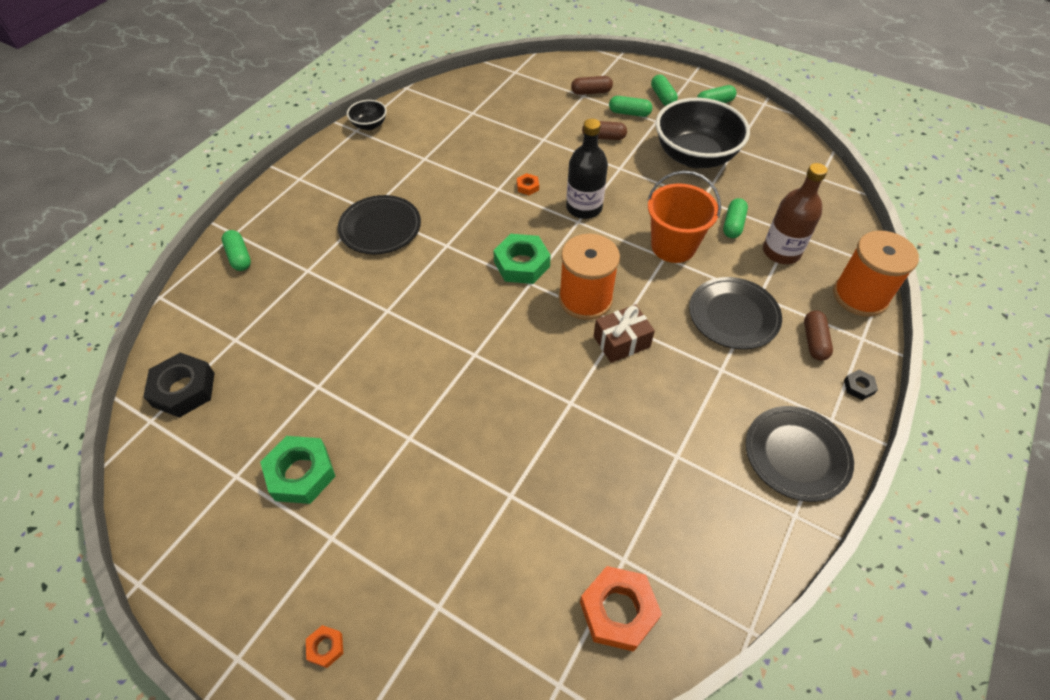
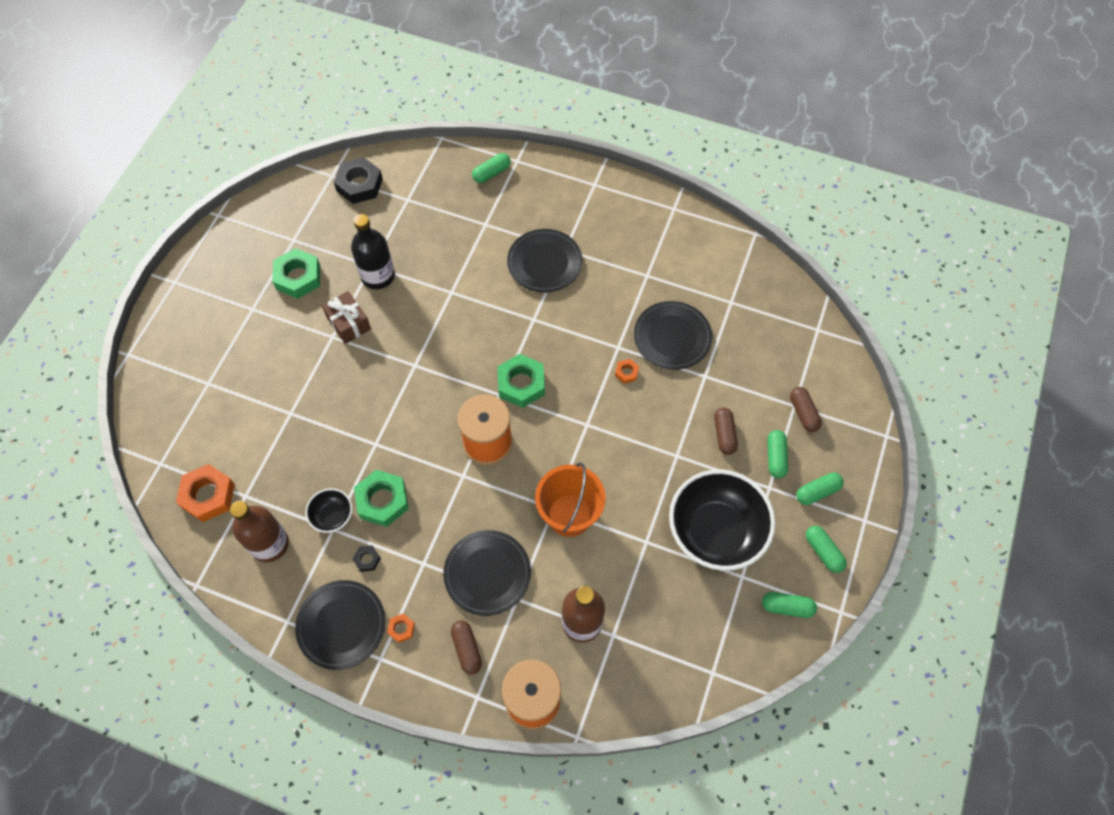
camera: 80 degrees right, 10 degrees up
orange nut [306,625,343,668] -> orange nut moved to [387,614,415,643]
black bowl [347,100,387,130] -> black bowl moved to [305,488,352,533]
black bottle [566,119,608,219] -> black bottle moved to [351,214,395,289]
brown gift [594,304,655,363] -> brown gift moved to [322,291,371,344]
green capsule [723,198,748,238] -> green capsule moved to [762,592,817,618]
brown capsule [804,311,833,361] -> brown capsule turned 75 degrees clockwise [451,620,482,675]
black nut [844,370,878,400] -> black nut moved to [352,545,381,572]
none -> brown bottle [230,501,289,562]
none -> green nut [354,470,409,527]
none -> black plate [634,301,712,370]

